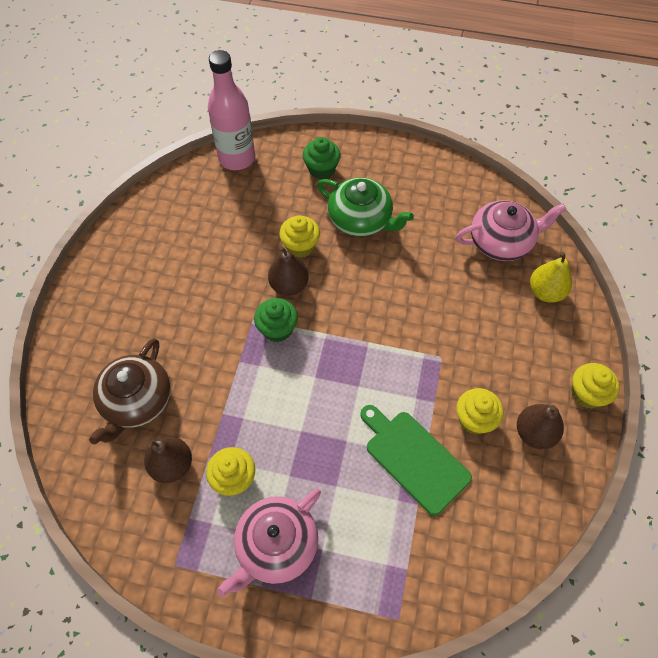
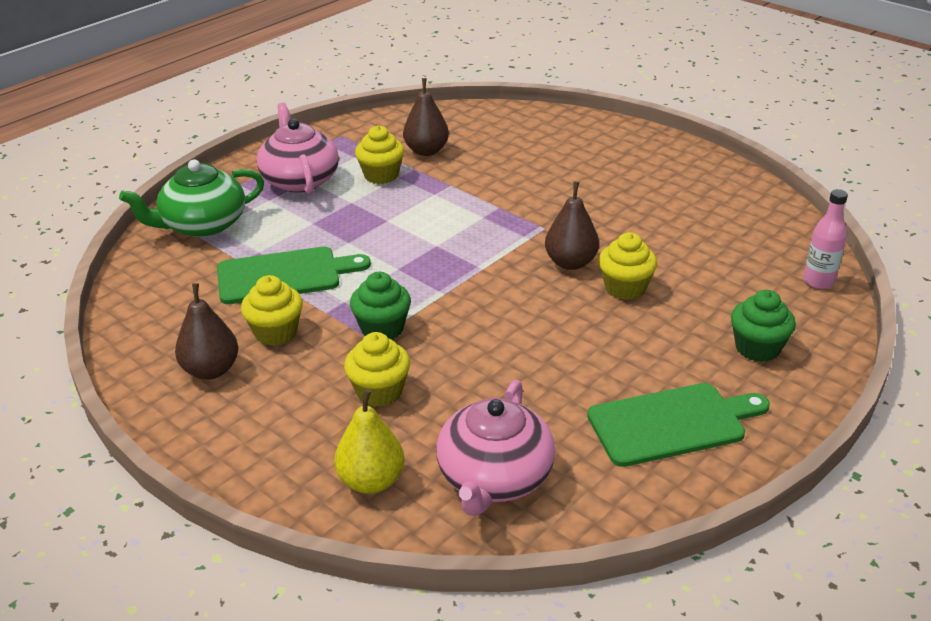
camera: 120 degrees right, 25 degrees down
brown teapot [89,338,171,444] -> none
pink bottle [208,50,255,170] -> pink bottle [803,189,848,289], size x0.54
green cupcake [254,298,298,342] -> green cupcake moved to [350,272,411,339]
green teapot [317,177,414,237] -> green teapot moved to [119,159,264,237]
yellow cupcake [571,363,620,409] -> yellow cupcake moved to [344,332,410,407]
none -> green cutting board [587,383,770,467]

